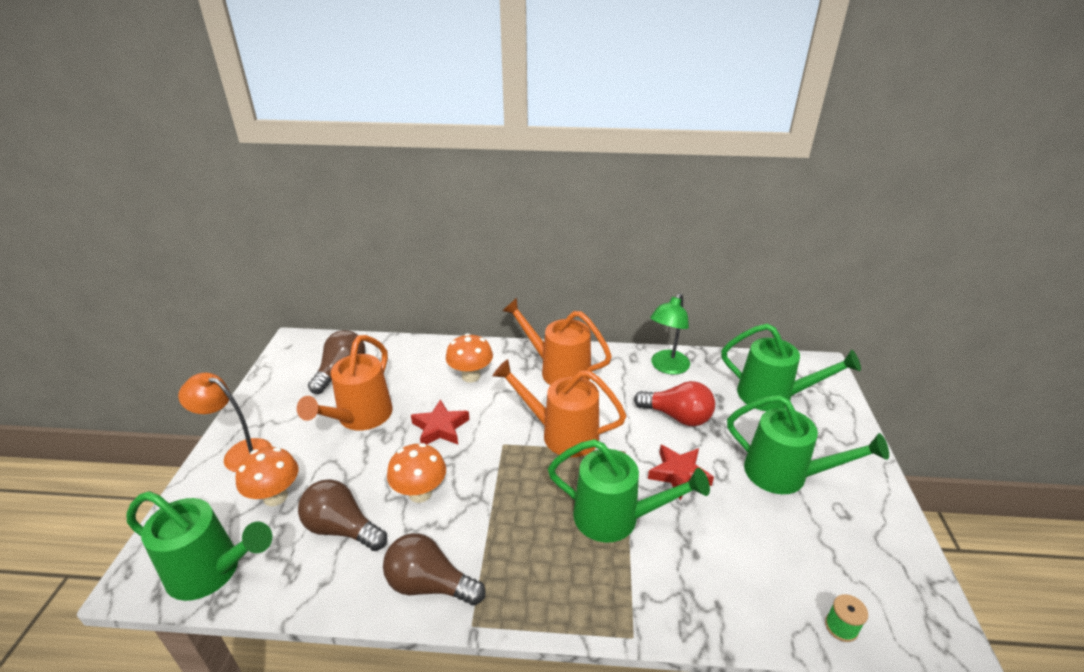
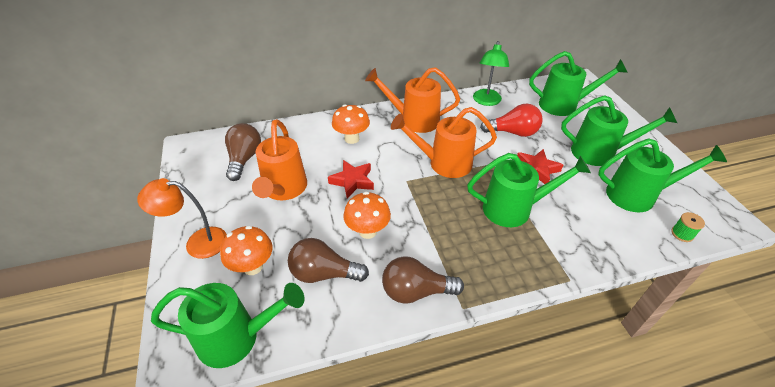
camera: 20 degrees left, 10 degrees up
none -> green watering can [598,138,727,212]

